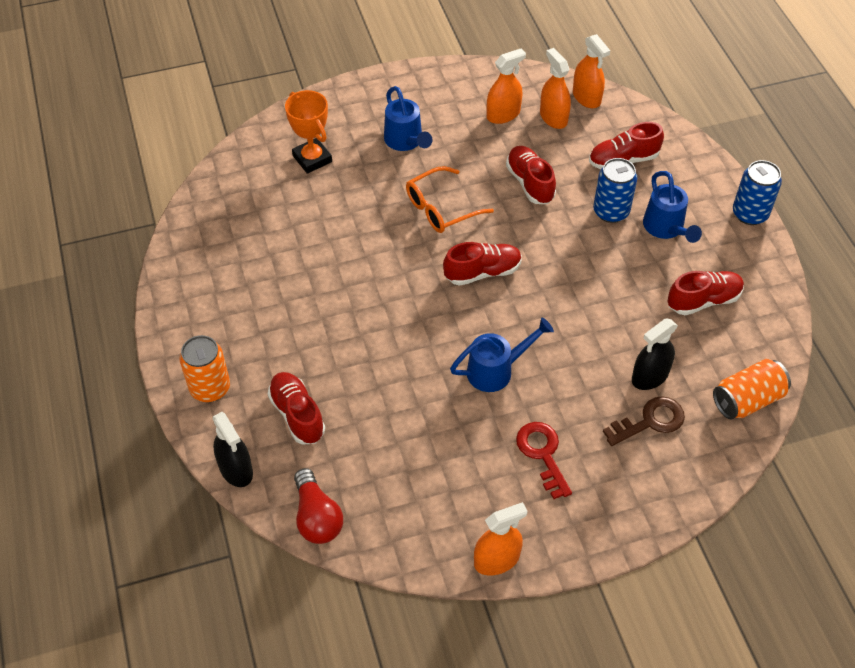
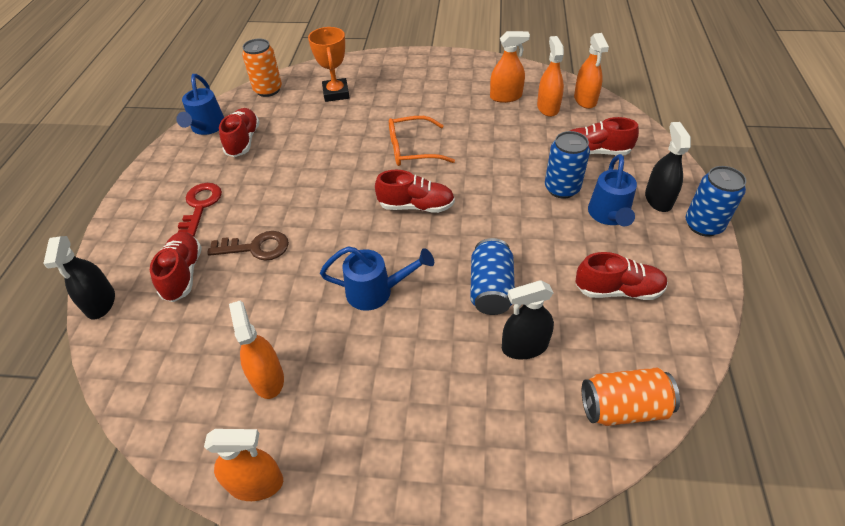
camera: 25 degrees right, 5 degrees down
orange can [180,335,230,402] -> orange can moved to [242,39,282,97]
red light bulb [294,468,343,544] -> none
blue watering can [384,86,433,151] -> blue watering can moved to [176,74,224,135]
red shoe [506,146,556,204] -> red shoe moved to [219,108,260,157]
red key [516,422,572,499] -> red key moved to [178,183,222,237]
brown key [603,396,685,446] -> brown key moved to [207,231,289,261]
none -> orange spray bottle [229,301,284,399]
none -> blue can [470,238,515,315]
none -> black spray bottle [645,122,691,212]

